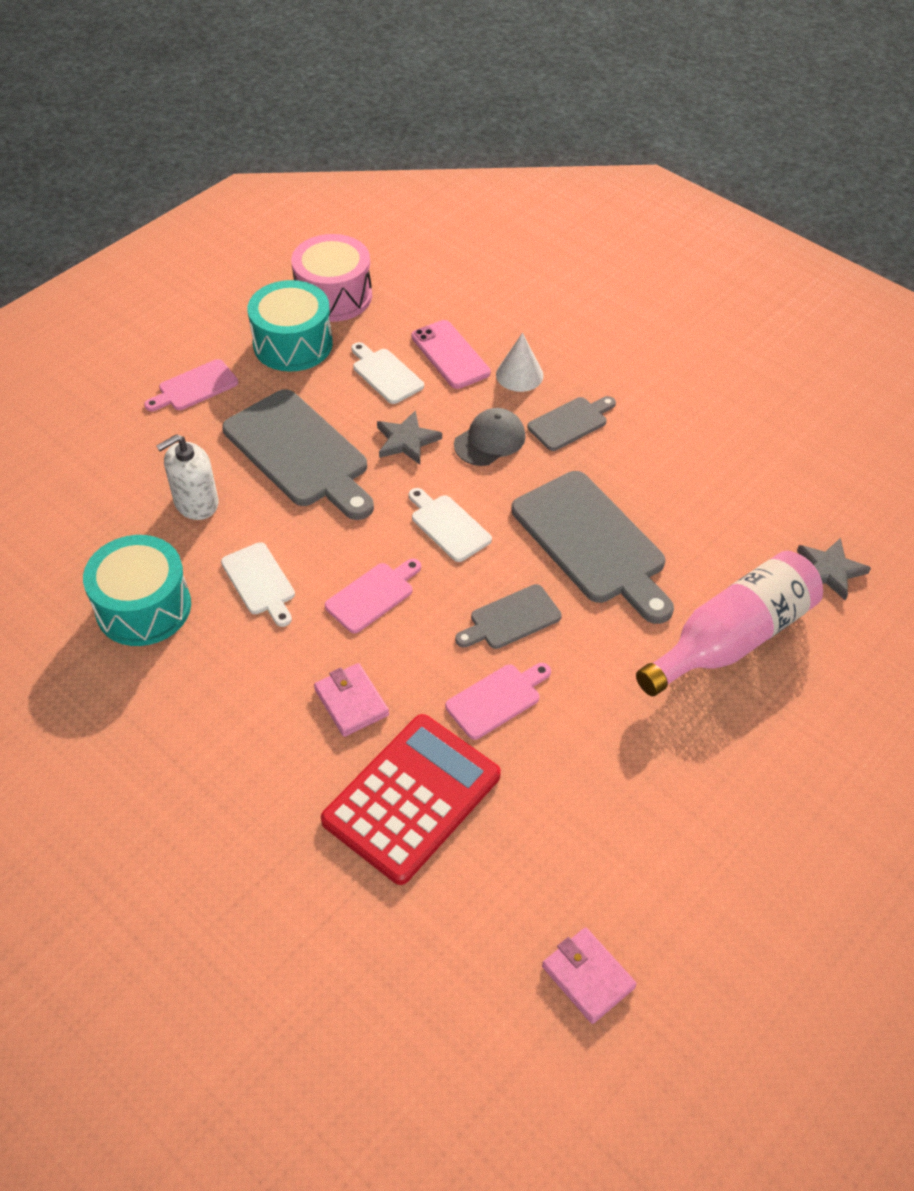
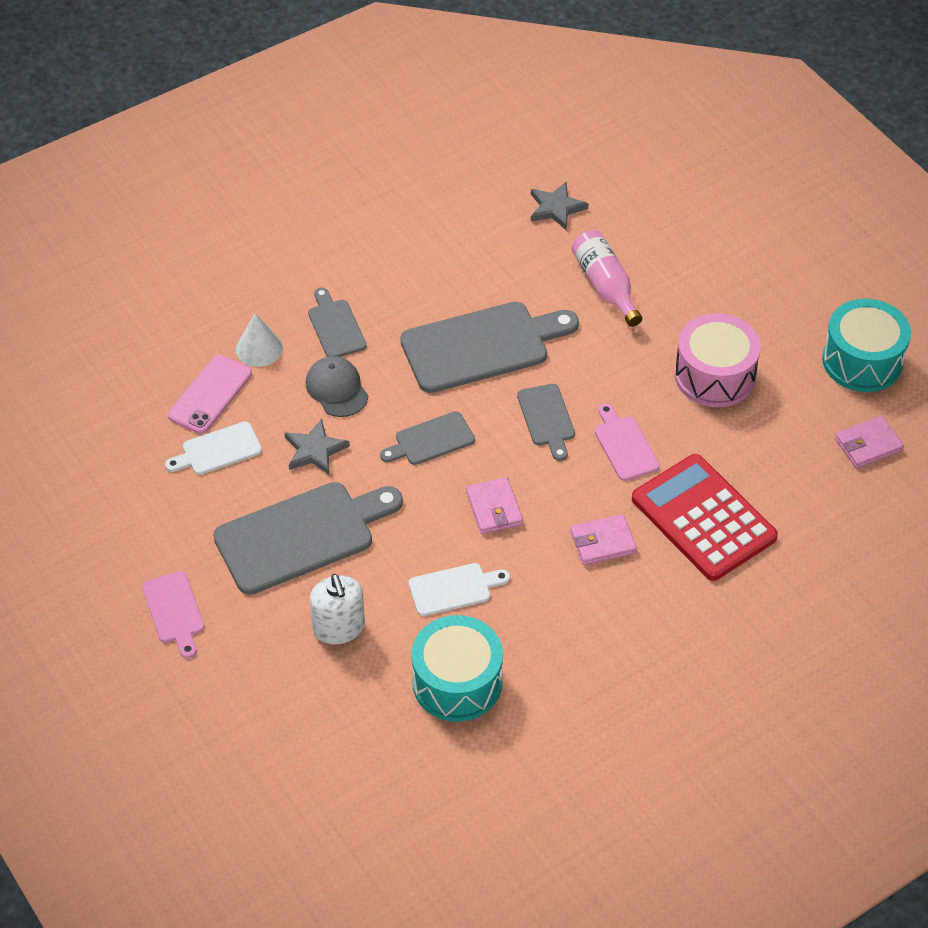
camera: 75 degrees left, 0 degrees up
turquoise drum [247,280,333,372] -> turquoise drum moved to [822,299,911,392]
pink drum [291,234,372,322] -> pink drum moved to [675,313,761,407]
pink cutting board [325,558,421,633] -> pink wallet [466,477,523,534]
white cutting board [409,488,492,562] -> grey cutting board [380,411,475,465]
pink phone [411,320,491,389] -> pink phone turned 45 degrees counterclockwise [168,355,252,434]
pink bottle [636,551,823,696] -> pink bottle [572,230,642,327], size x0.66

